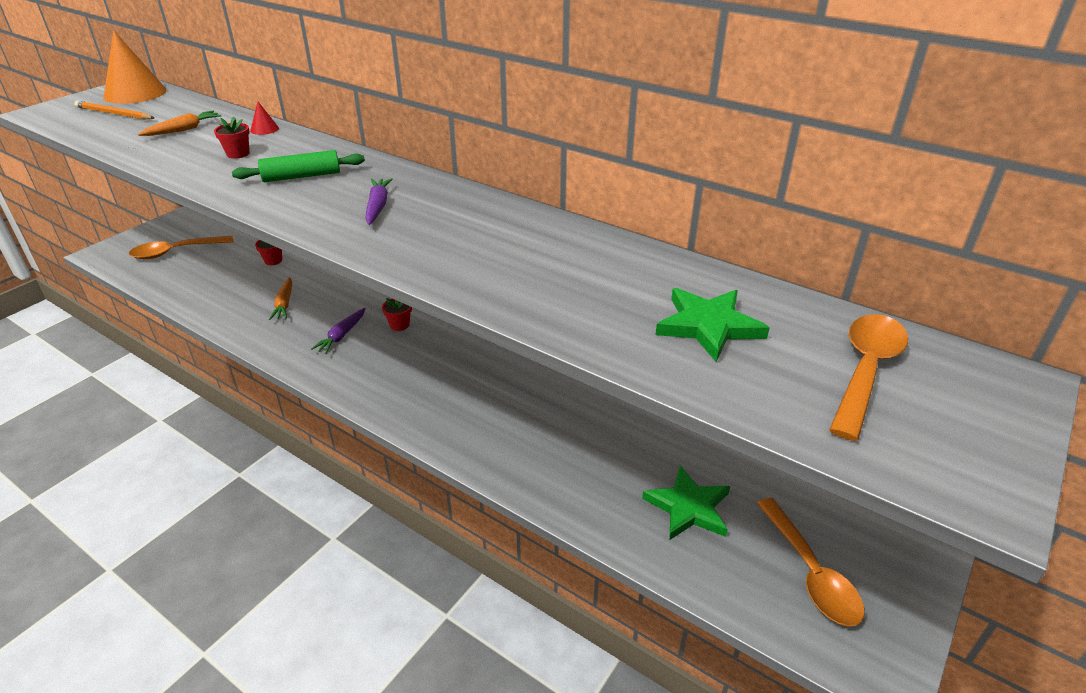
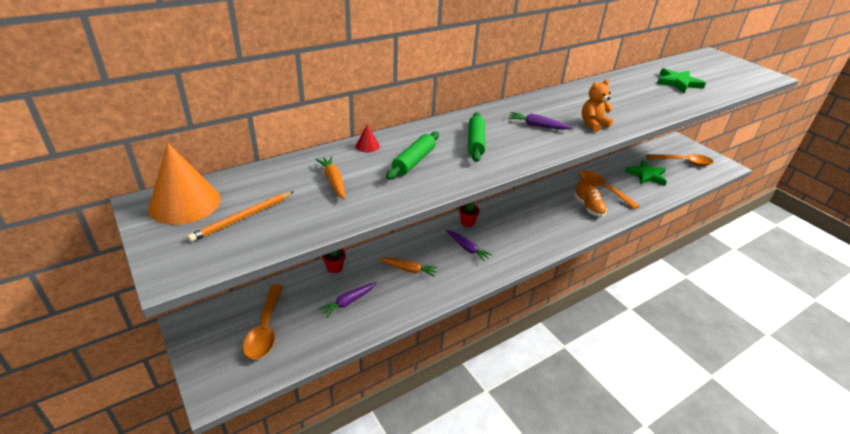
camera: 70 degrees left, 0 degrees up
red flower pot [214,117,250,159] -> green rolling pin [386,131,439,180]
orange spoon [829,314,908,441] -> orange spoon moved to [579,170,640,209]
none -> purple carrot [319,282,377,318]
none -> orange shoe [574,178,607,217]
none -> orange teddy bear [582,79,613,132]

